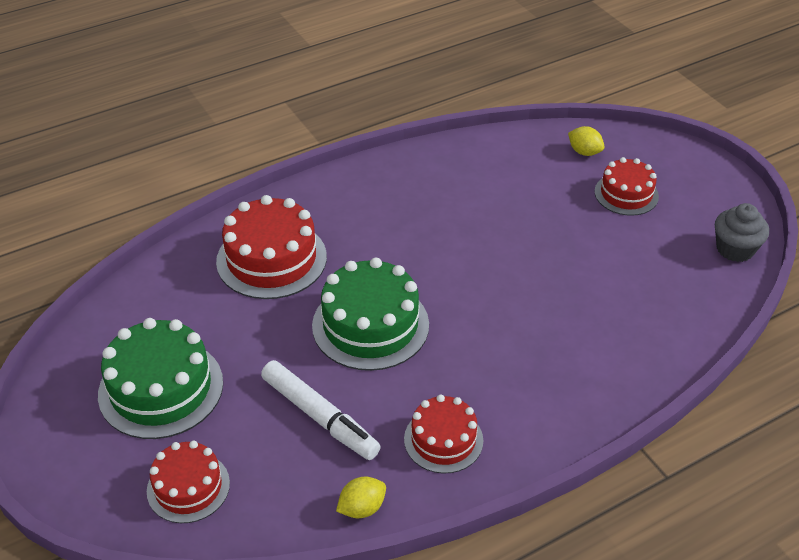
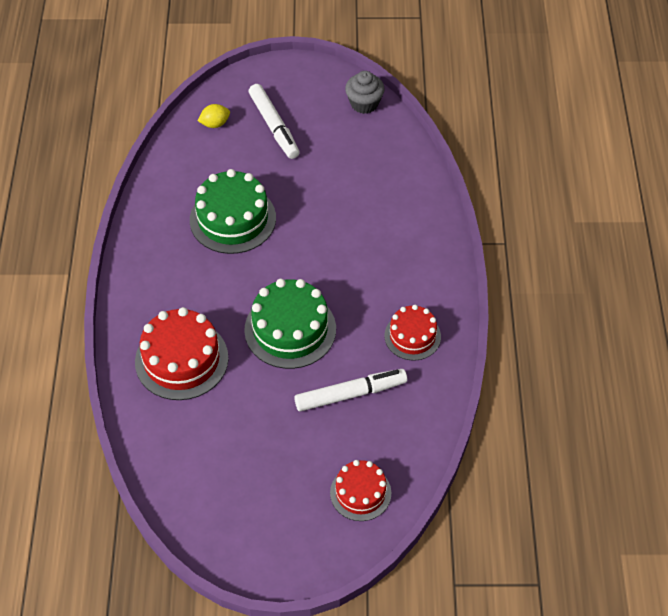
camera: 60 degrees left, 10 degrees up
green cake [98,318,223,439] -> green cake moved to [190,169,276,254]
yellow lemon [336,477,386,518] -> none
red cake [595,157,659,216] -> white marker [249,84,300,159]

